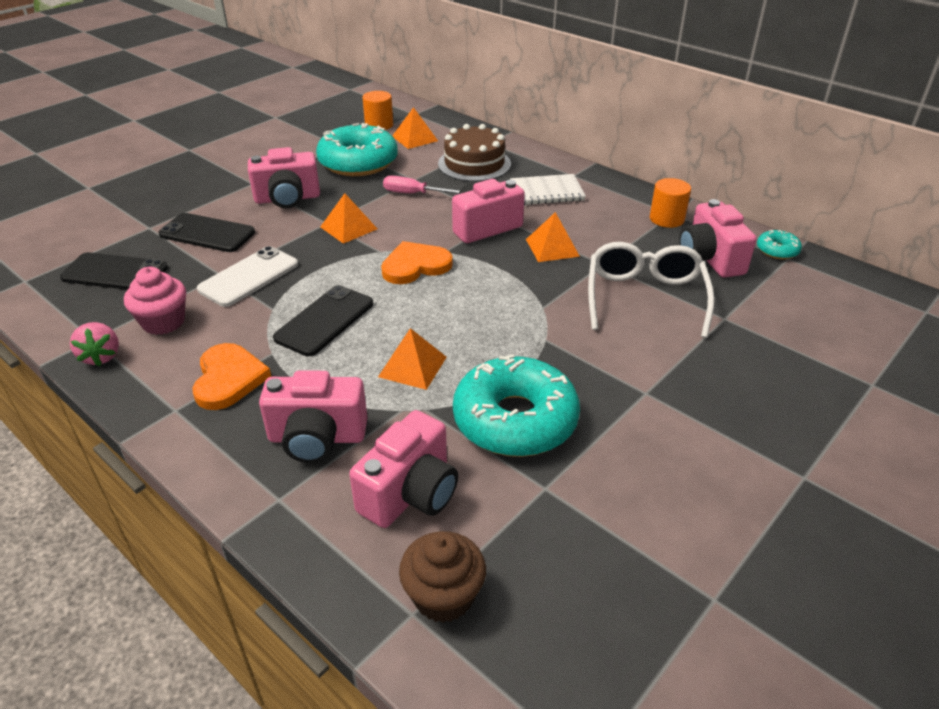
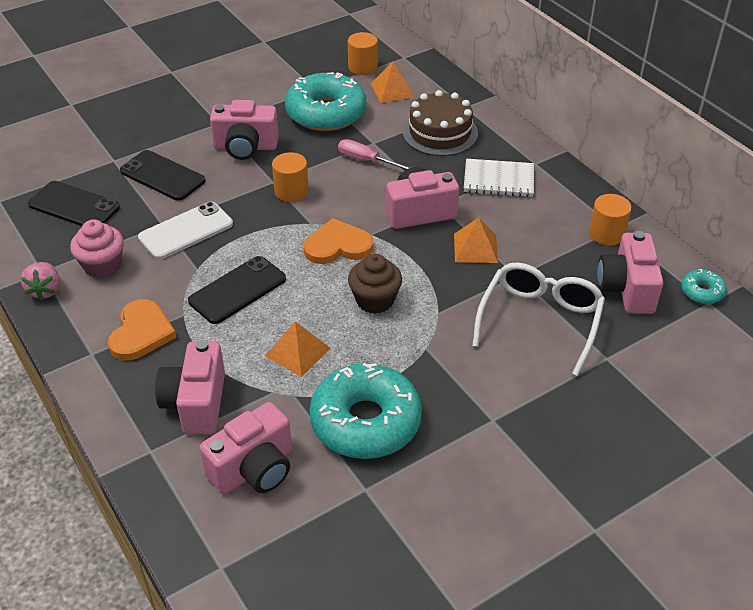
camera: 15 degrees right, 5 degrees up
pink camera [259,371,367,463] -> pink camera turned 75 degrees clockwise [155,340,225,434]
orange pyramid [320,193,377,244] -> orange cylinder [272,152,309,202]
brown cupcake [399,531,486,623] -> brown cupcake moved to [348,254,402,314]

